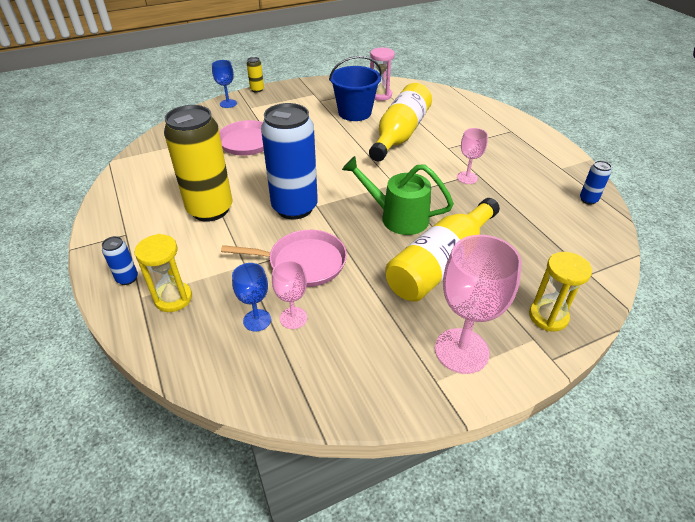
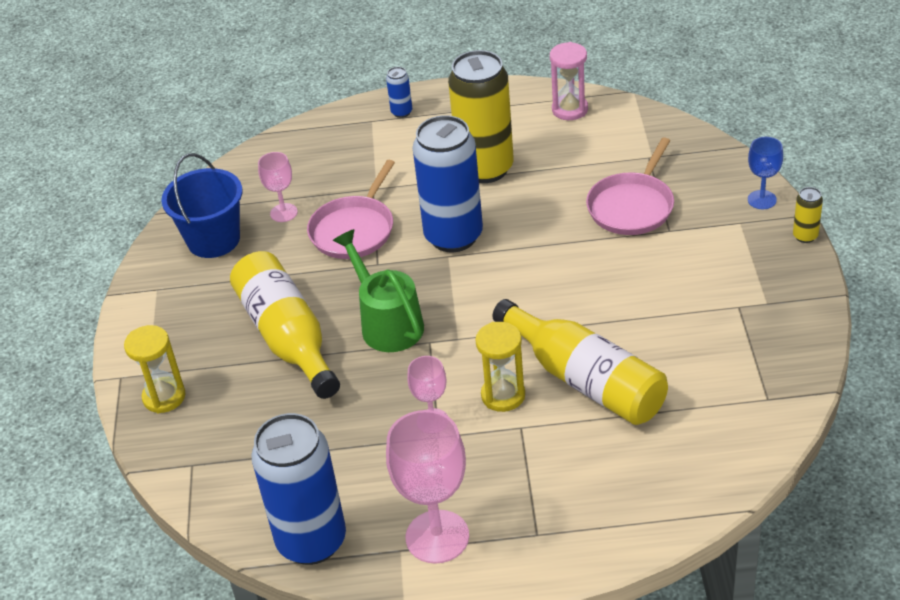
camera: 115 degrees right, 0 degrees up
yellow hourglass [135,234,192,312] -> yellow hourglass moved to [475,322,525,412]
blue goblet [232,263,271,332] -> none
blue bucket [329,56,382,121] -> blue bucket moved to [161,153,242,258]
green watering can [342,156,454,235] -> green watering can turned 75 degrees counterclockwise [333,229,424,352]
pink hourglass [370,47,395,101] -> pink hourglass moved to [550,42,588,120]
pink goblet [435,235,522,374] -> pink goblet moved to [386,410,469,564]
blue can [580,161,612,205] -> blue can [252,413,346,565], size x2.45

